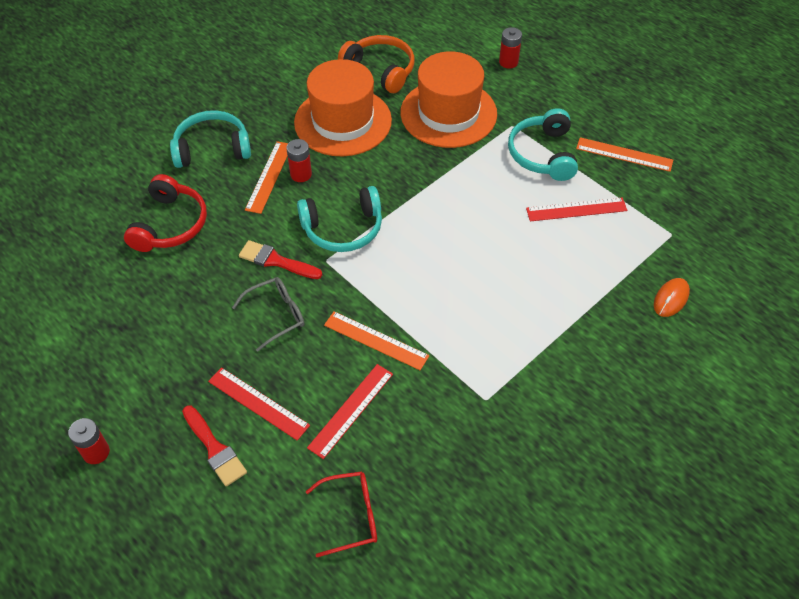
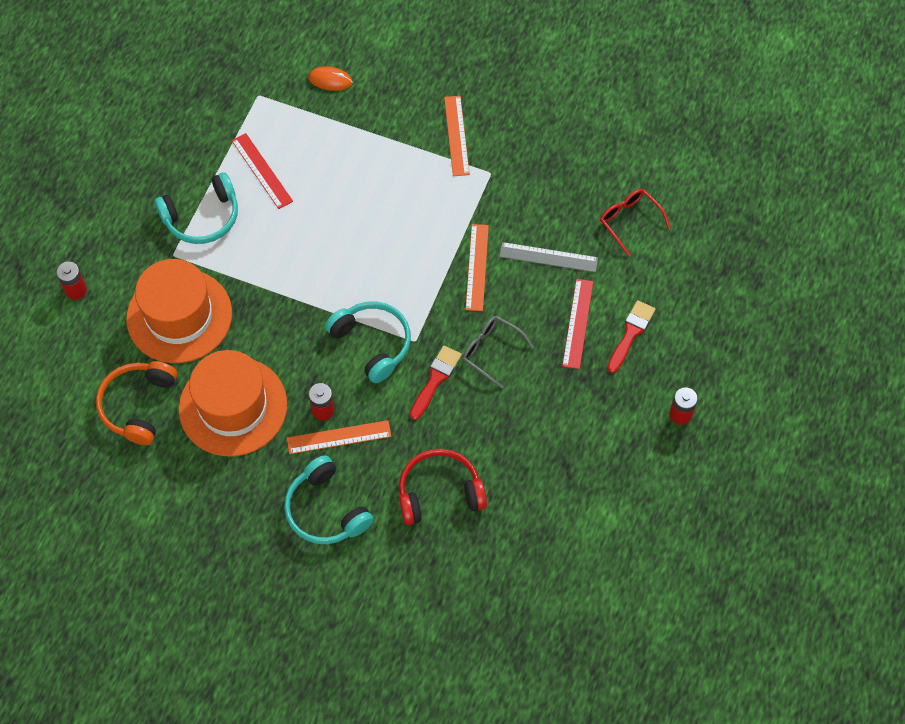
camera: 115 degrees left, 10 degrees up
red brush [239,240,322,279] -> red brush turned 150 degrees counterclockwise [410,346,462,420]
red ruler [307,364,393,459] -> grey ruler [499,242,598,273]
orange ruler [576,137,673,172] -> orange ruler moved to [444,96,470,176]

